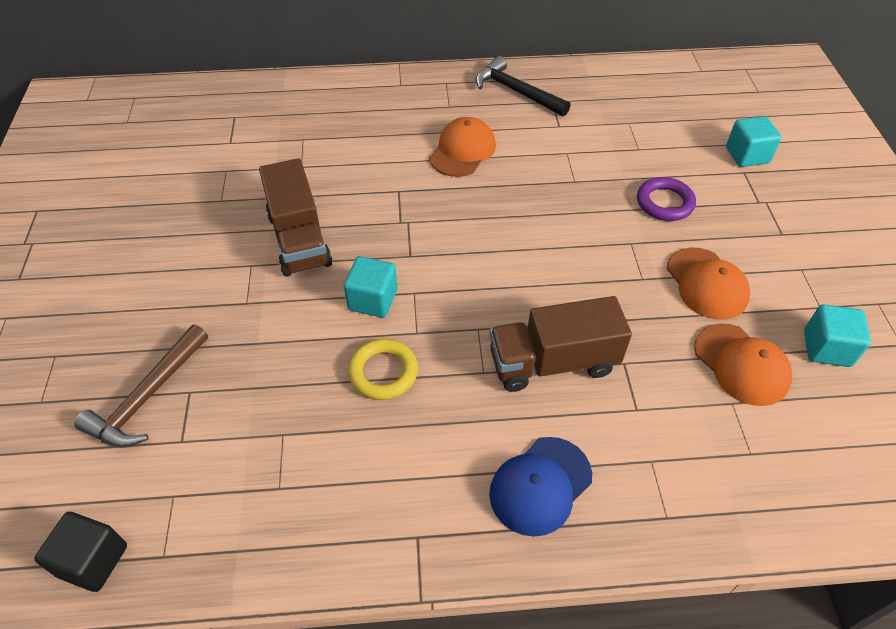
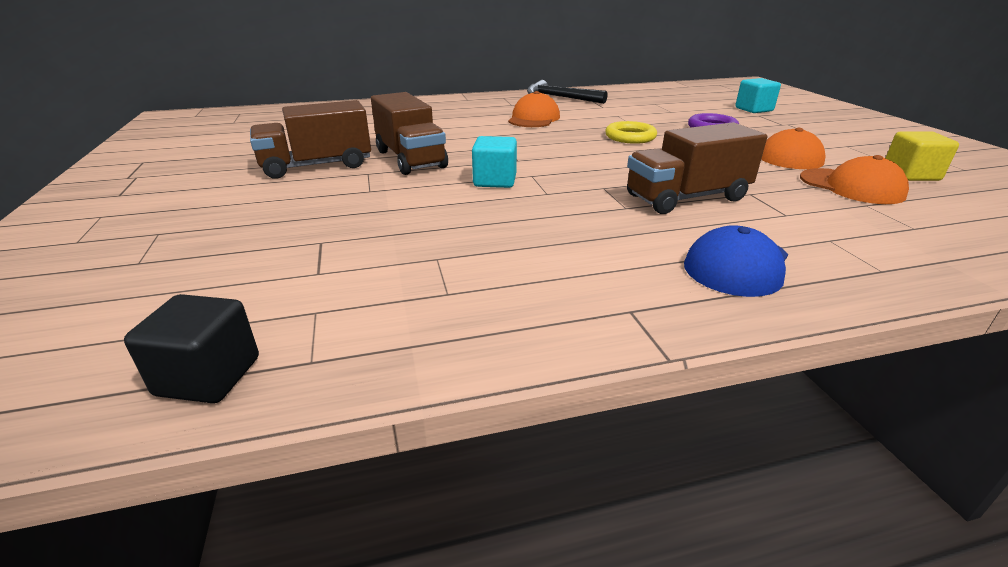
camera: 10 degrees left, 20 degrees down
brown hammer [75,324,208,448] -> none
yellow ring [348,339,418,400] -> yellow ring moved to [605,121,657,144]
turquoise cube [804,304,871,367] -> yellow cube [886,131,959,181]
none -> brown truck [250,100,371,179]

